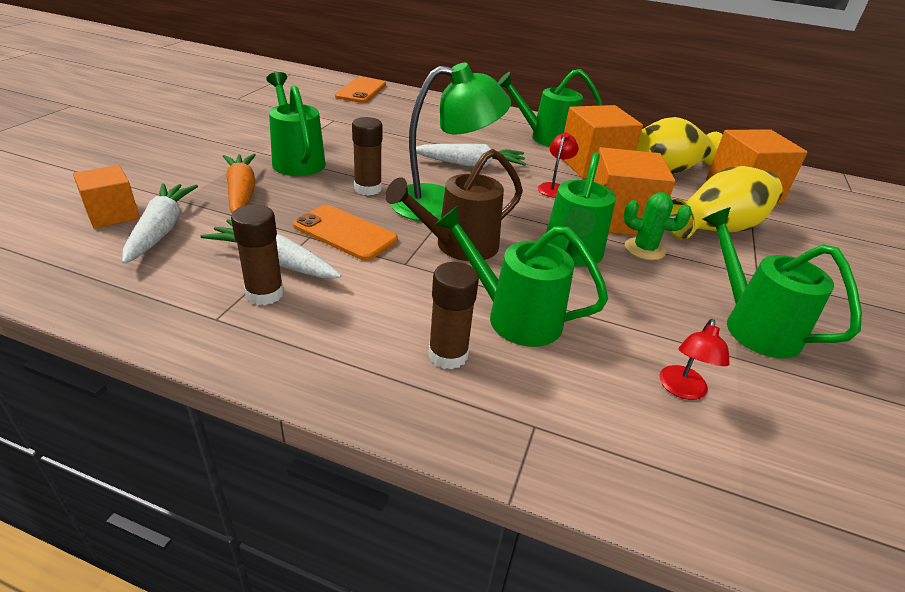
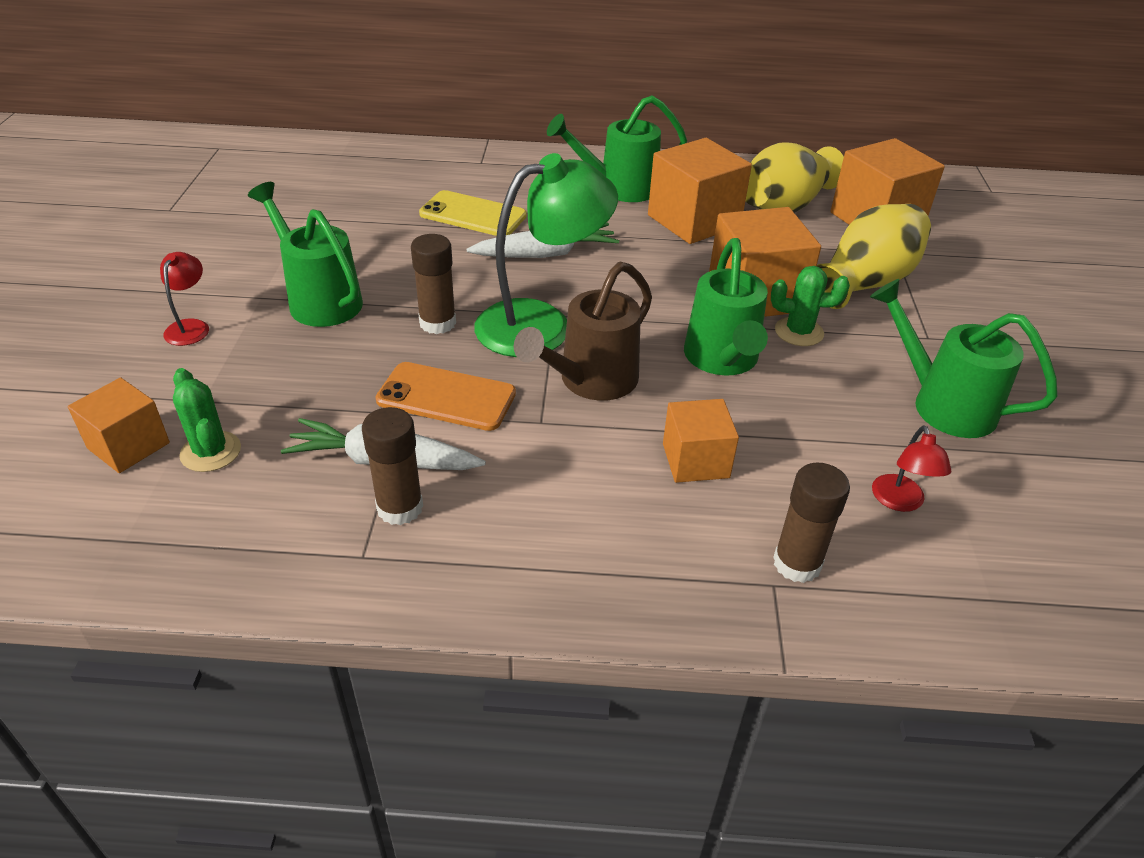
camera: 15 degrees left, 5 degrees up
white carrot [122,183,198,264] -> green cactus [173,368,241,472]
orange carrot [223,154,256,213] -> none
orange phone [335,77,386,103] -> none
brown glue stick [428,262,479,369] -> brown glue stick moved to [773,463,850,583]
green watering can [435,205,608,347] -> orange cube [663,399,739,483]
red lamp [538,132,579,198] -> red lamp moved to [160,252,209,346]
none -> yellow phone [419,190,527,236]

